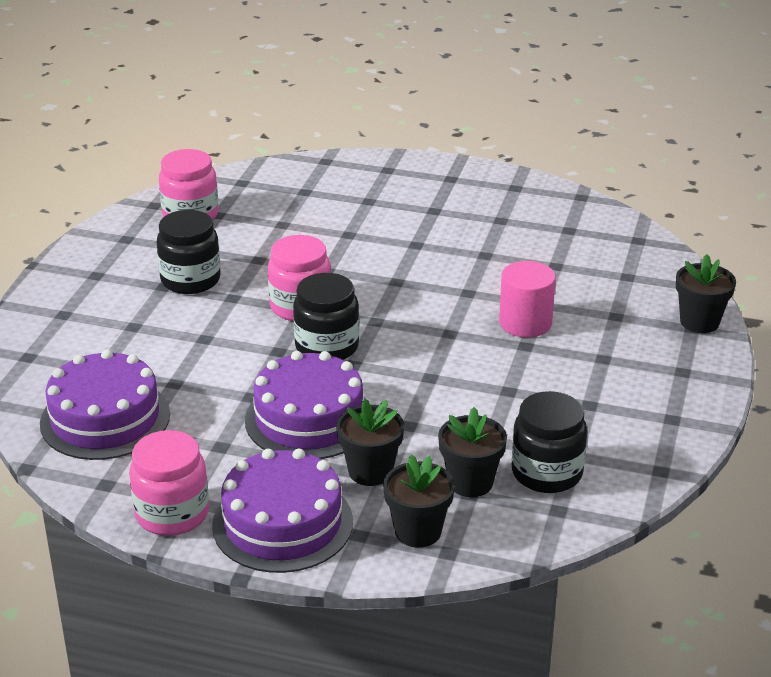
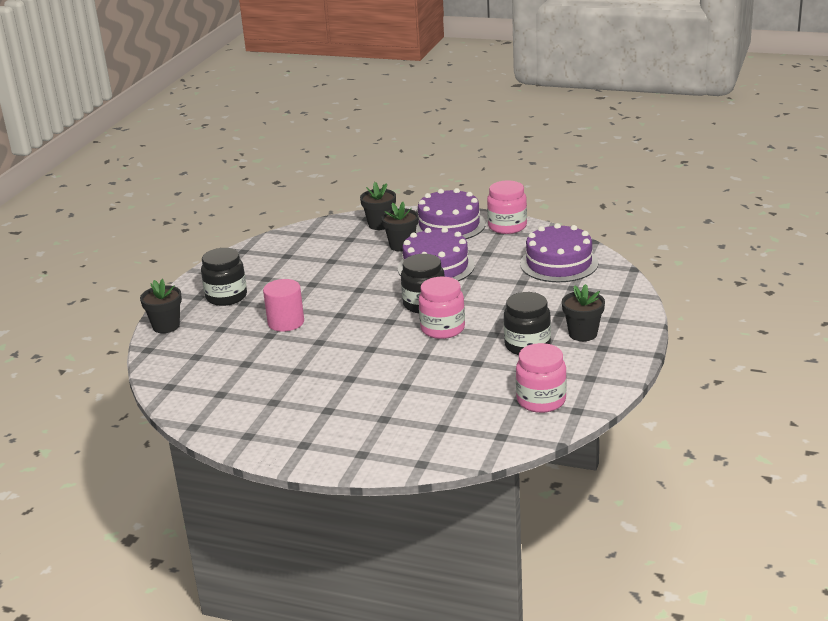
camera: 175 degrees left, 5 degrees down
black flower pot [438,407,507,497] -> black flower pot moved to [562,284,605,341]
black jar [512,391,587,493] -> black jar moved to [201,248,247,306]

